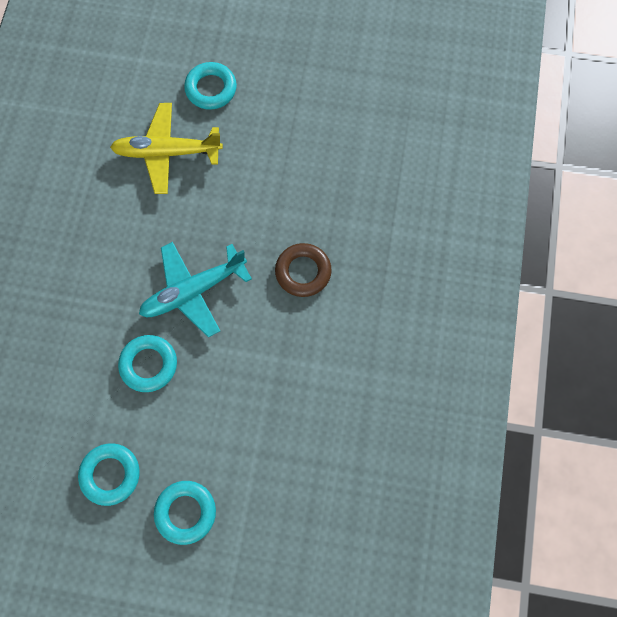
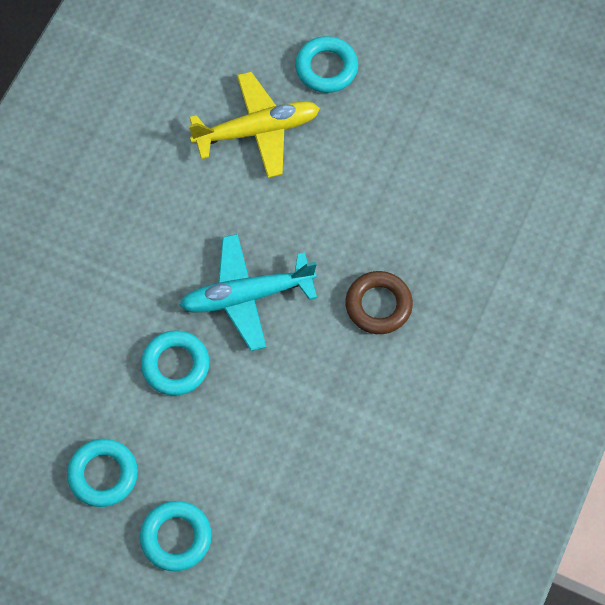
camera: 15 degrees right, 5 degrees down
yellow plane [110,103,223,194] -> yellow plane turned 150 degrees clockwise [188,72,320,178]

